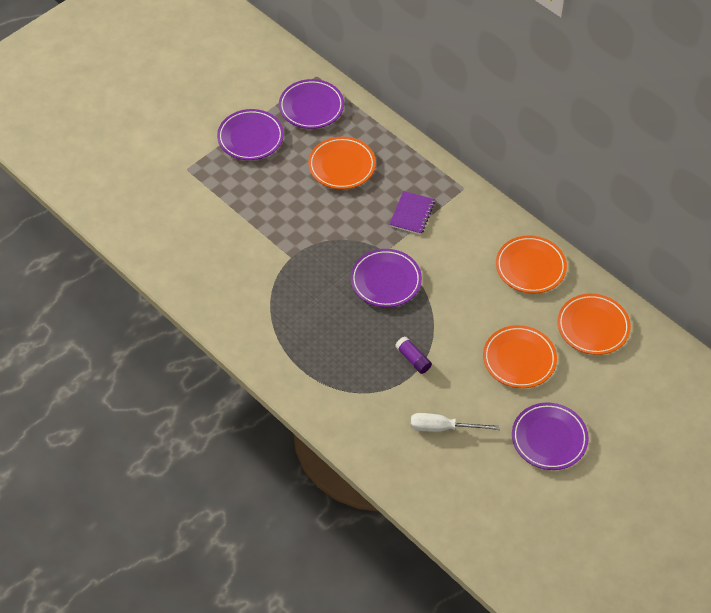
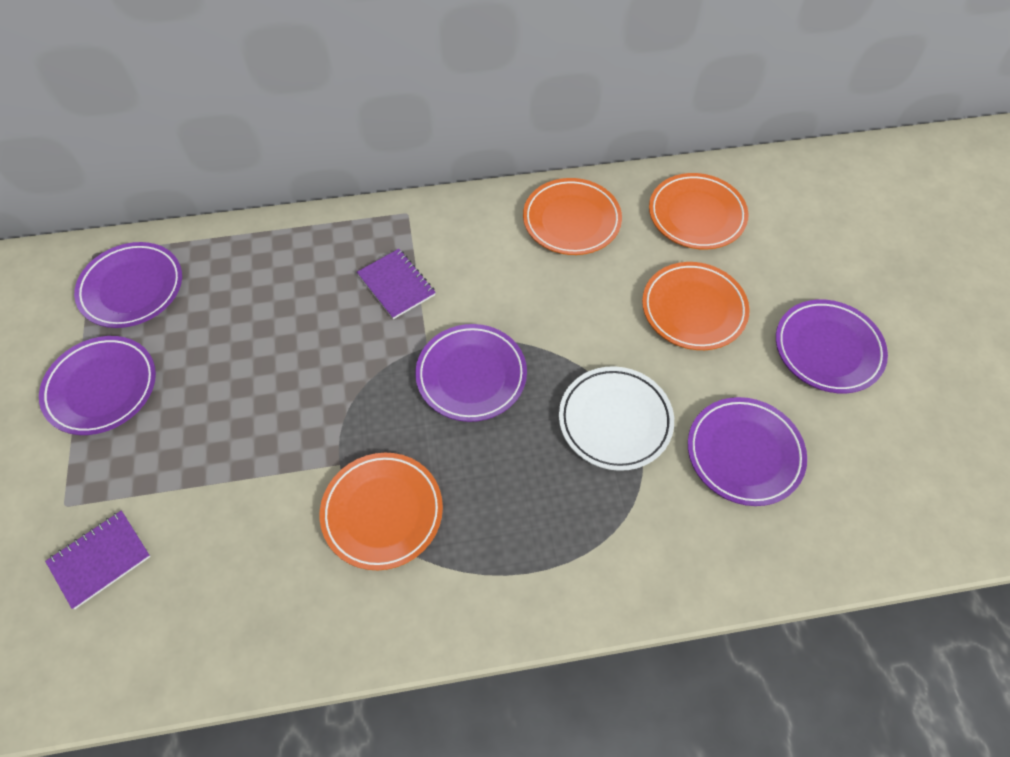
camera: 55 degrees left, 5 degrees up
orange plate [308,137,376,189] -> orange plate moved to [320,453,443,570]
purple glue stick [395,336,432,374] -> white plate [559,366,674,471]
white screwdriver [411,413,500,432] -> purple plate [688,397,807,506]
none -> purple notebook [45,511,151,609]

